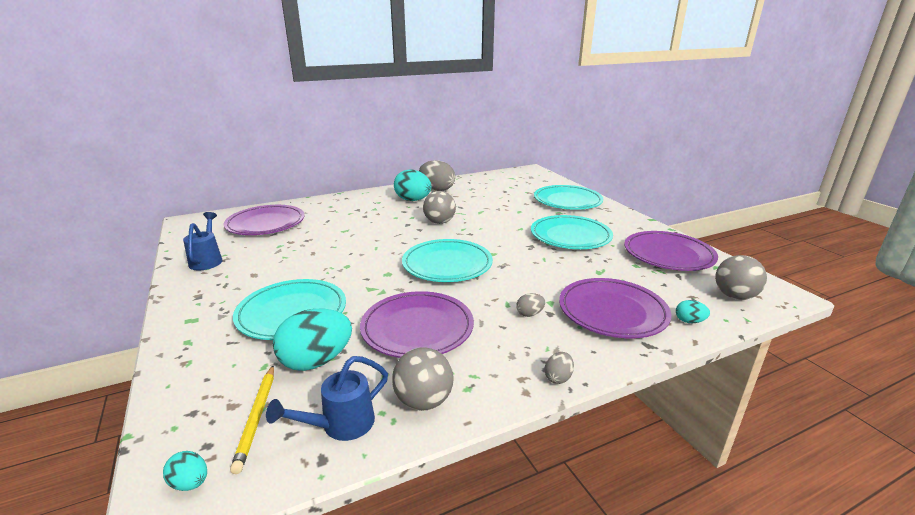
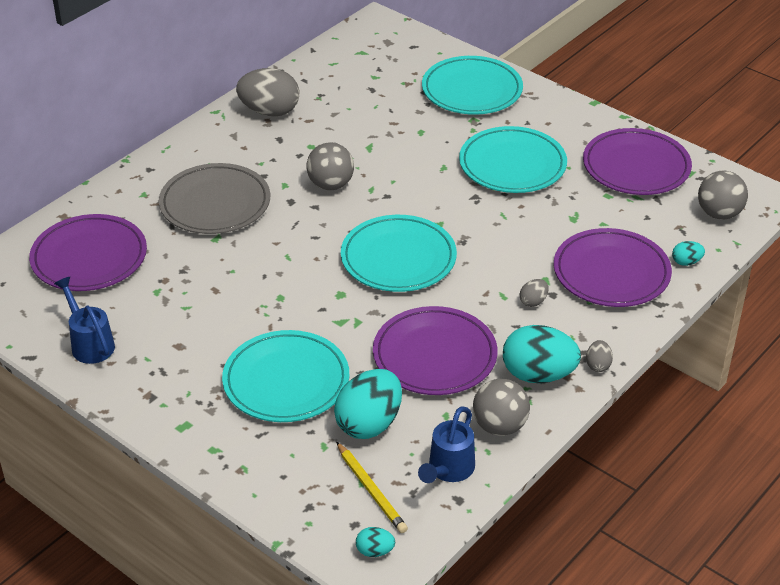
camera: 25 degrees left, 15 degrees up
turquoise egg [394,169,431,201] -> turquoise egg moved to [503,325,581,383]
none -> grey plate [159,163,270,234]

